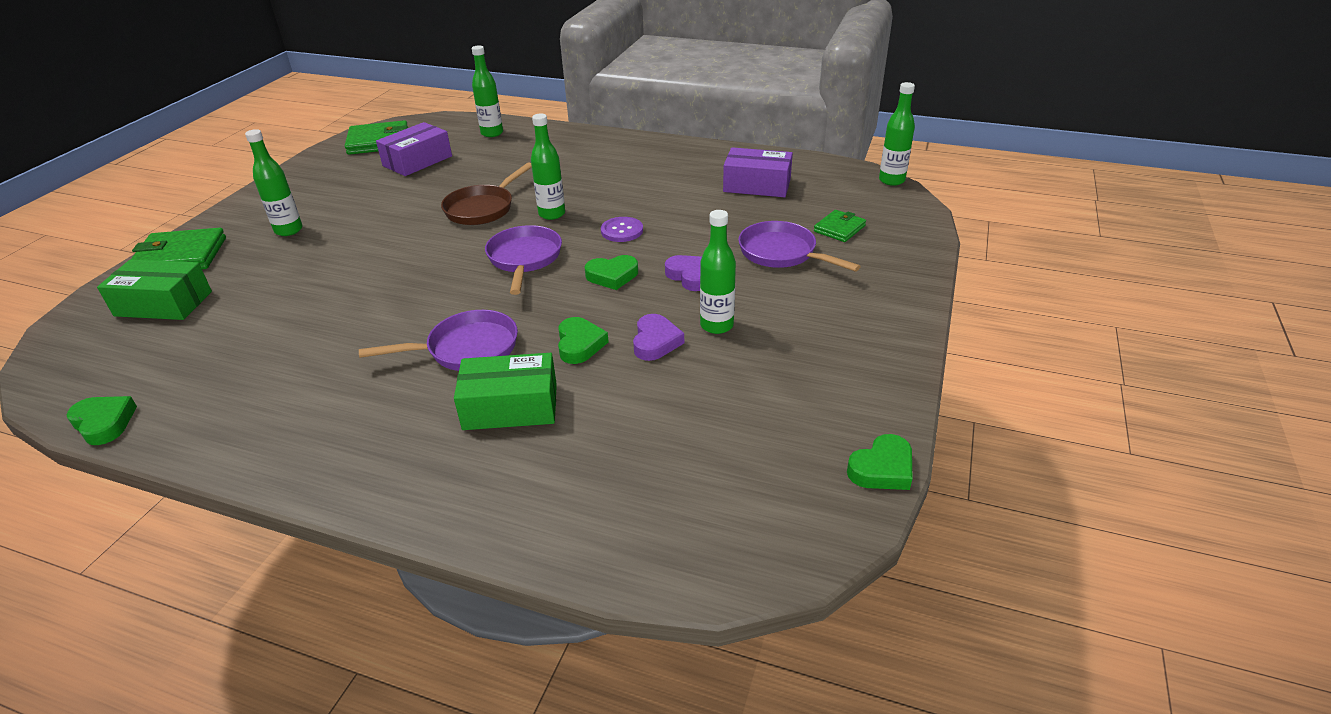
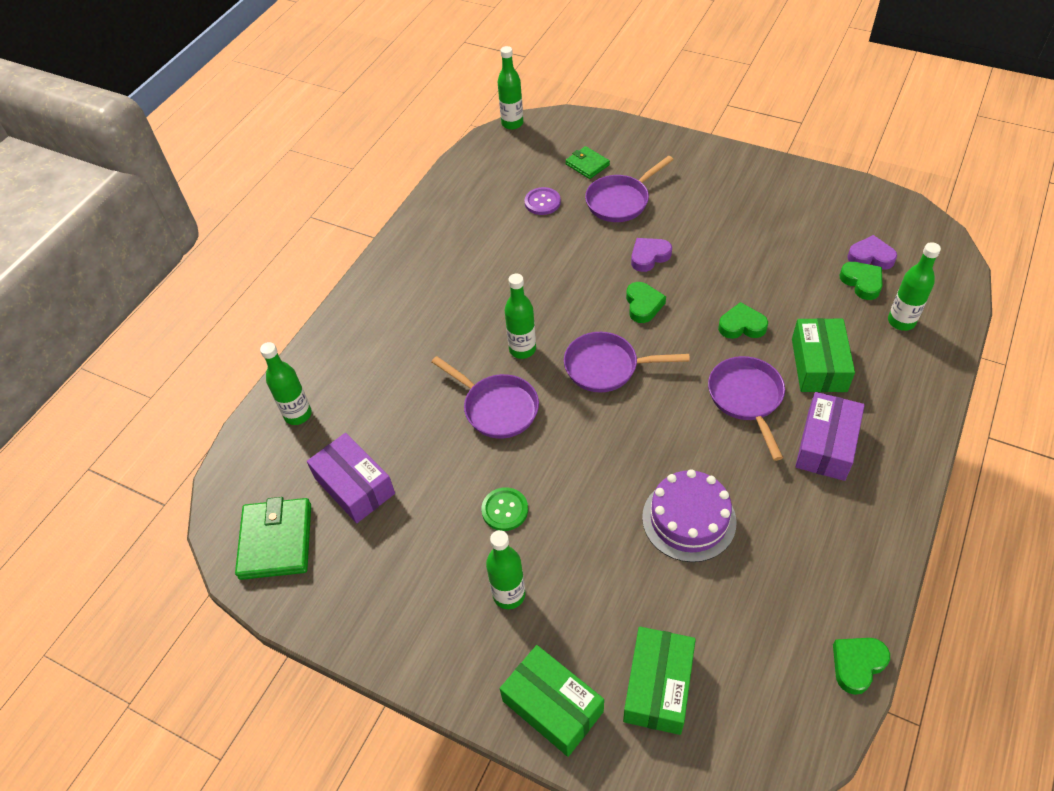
camera: 80 degrees left, 15 degrees up
green wallet [130,228,226,269] -> green box [500,645,604,757]
brown pan [441,162,532,225] -> purple pan [432,356,539,439]
purple button [601,217,643,242] -> purple button moved to [524,187,561,215]
purple heart [633,314,684,361] -> purple heart moved to [847,235,897,270]
green bottle [700,210,736,334] -> green bottle moved to [888,242,941,331]
purple box [723,147,793,197] -> purple box moved to [795,392,865,481]
green heart [847,434,912,490] -> green heart moved to [839,262,883,300]
none -> green button [481,487,528,531]
none -> purple cake [642,469,736,562]

